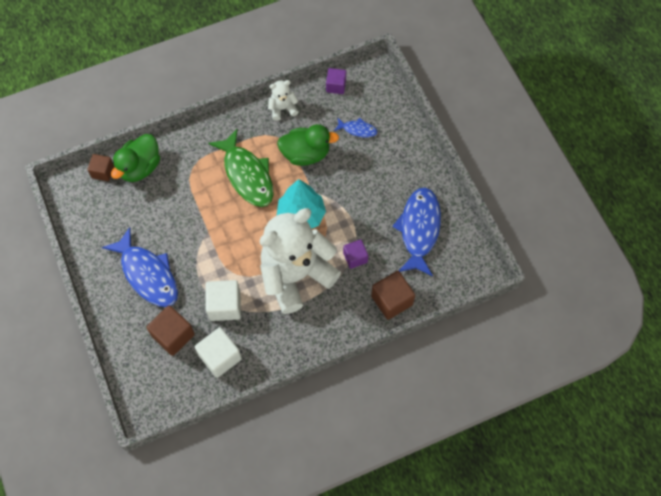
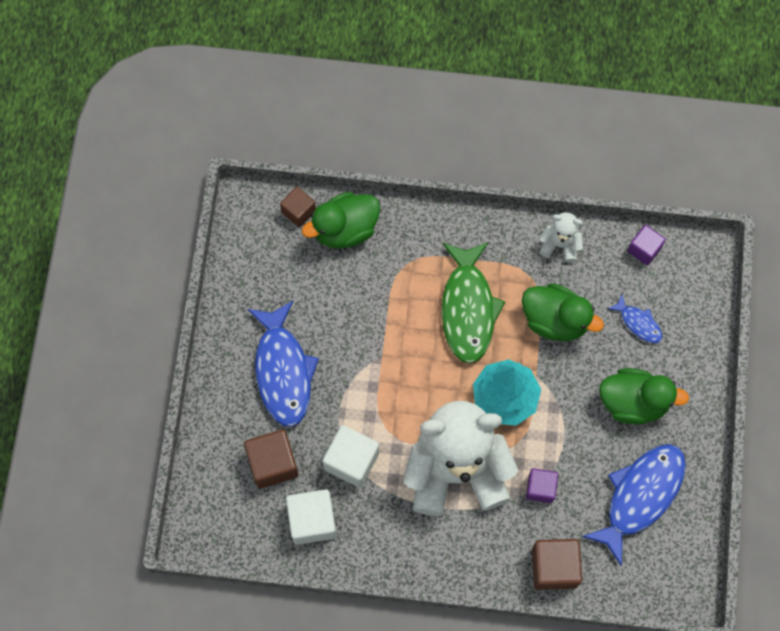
camera: 30 degrees right, 5 degrees up
none -> green duck [599,368,689,425]

